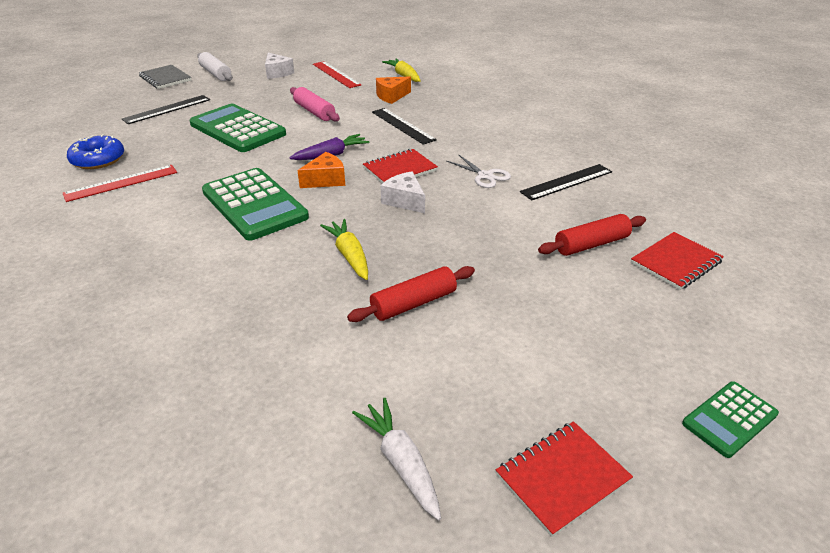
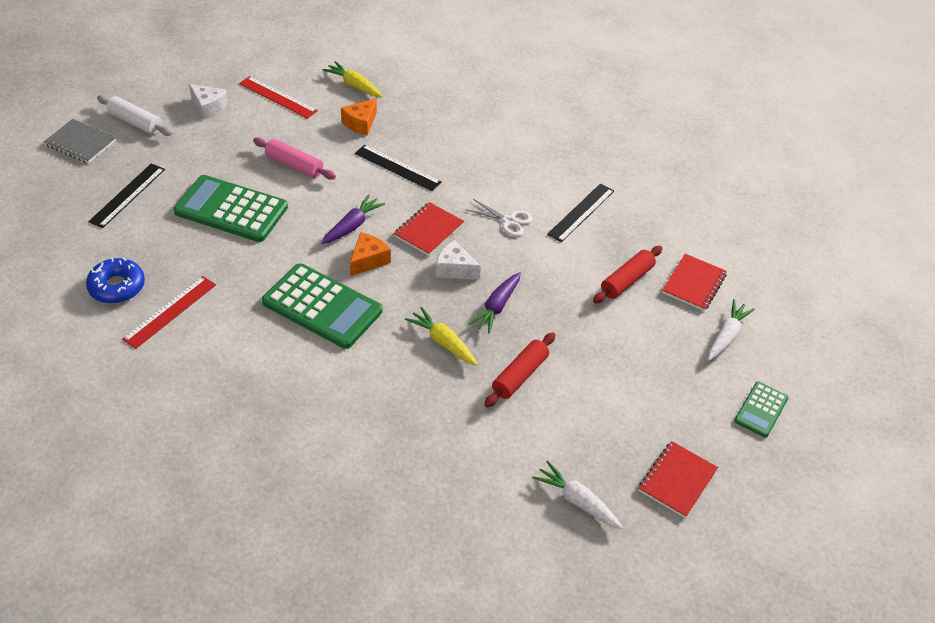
camera: 25 degrees left, 10 degrees up
none -> purple carrot [469,272,521,334]
none -> white carrot [708,299,755,361]

